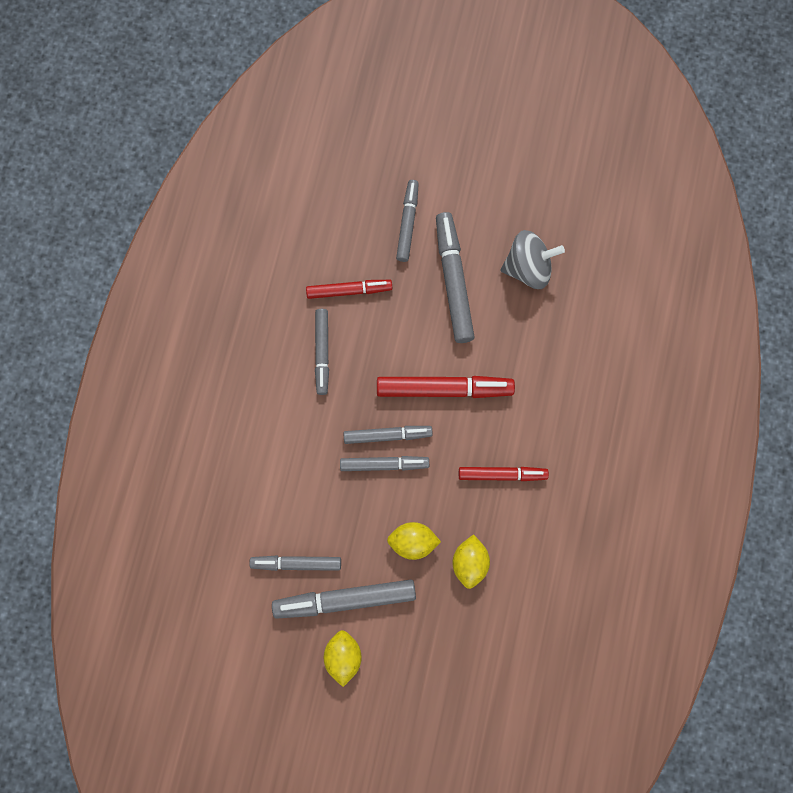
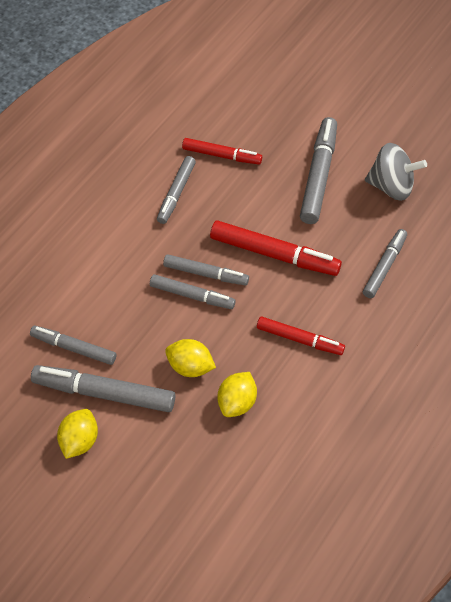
camera: 20 degrees right, 20 degrees down
grey marker [396,180,419,262] -> grey marker moved to [363,229,407,298]

